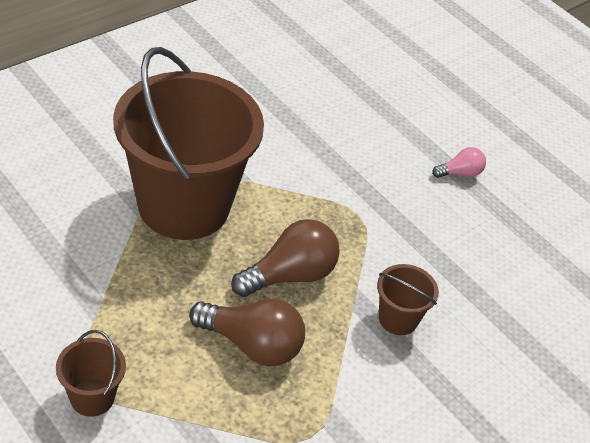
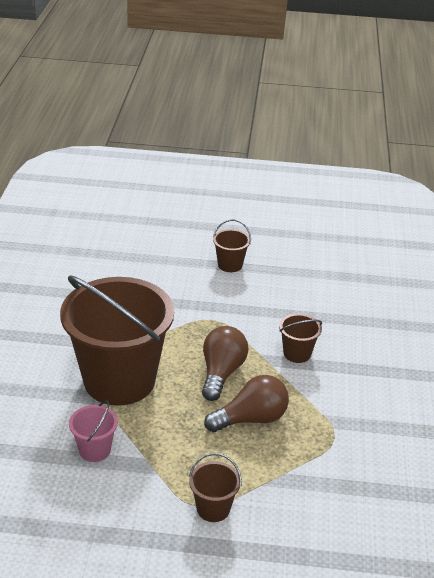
camera: 40 degrees left, 10 degrees down
pink light bulb [432,147,486,178] -> brown bucket [213,219,251,272]
none -> pink bucket [69,400,118,462]

